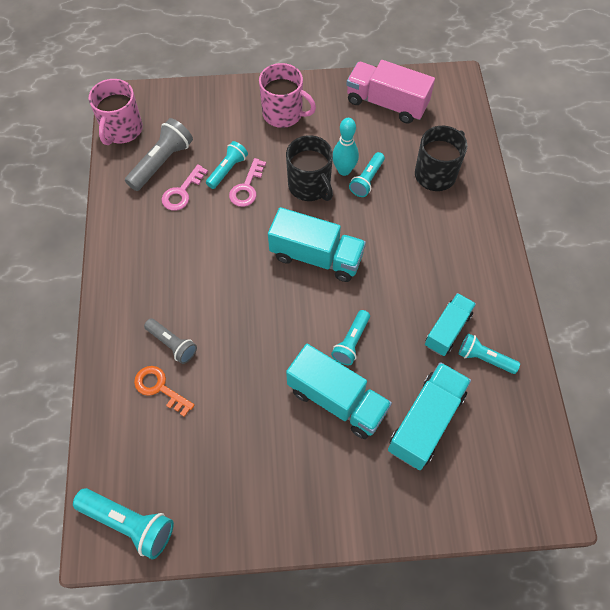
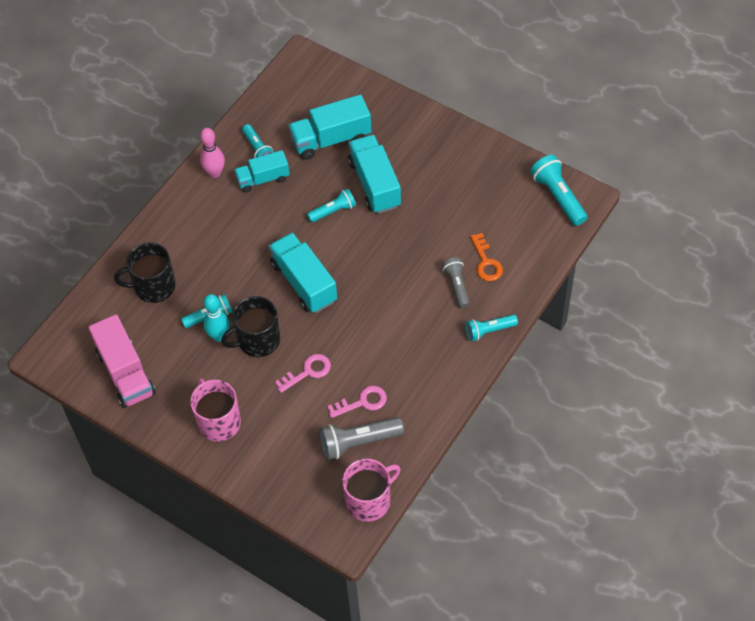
camera: 140 degrees left, 5 degrees down
turquoise flashlight [206,141,248,189] -> turquoise flashlight moved to [465,314,518,341]
black mug [286,135,333,201] -> black mug turned 120 degrees counterclockwise [221,296,280,357]
none -> pink bowling pin [200,128,225,178]

